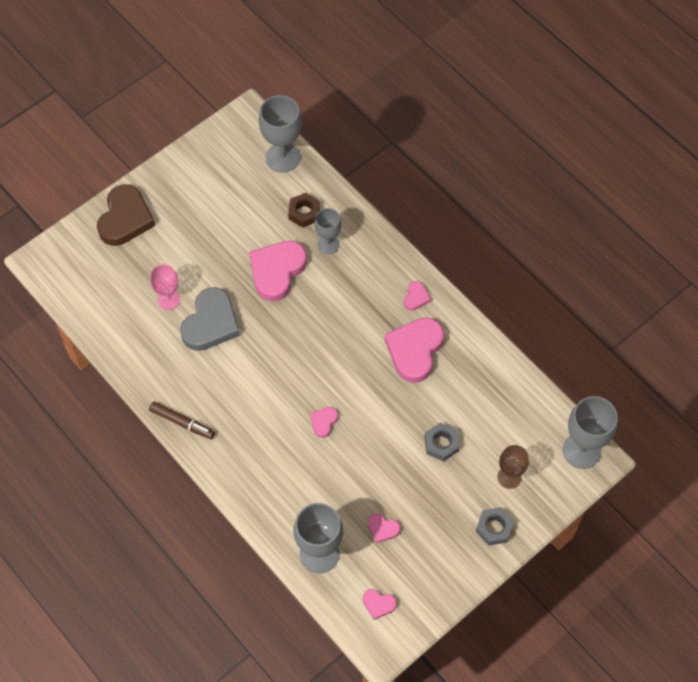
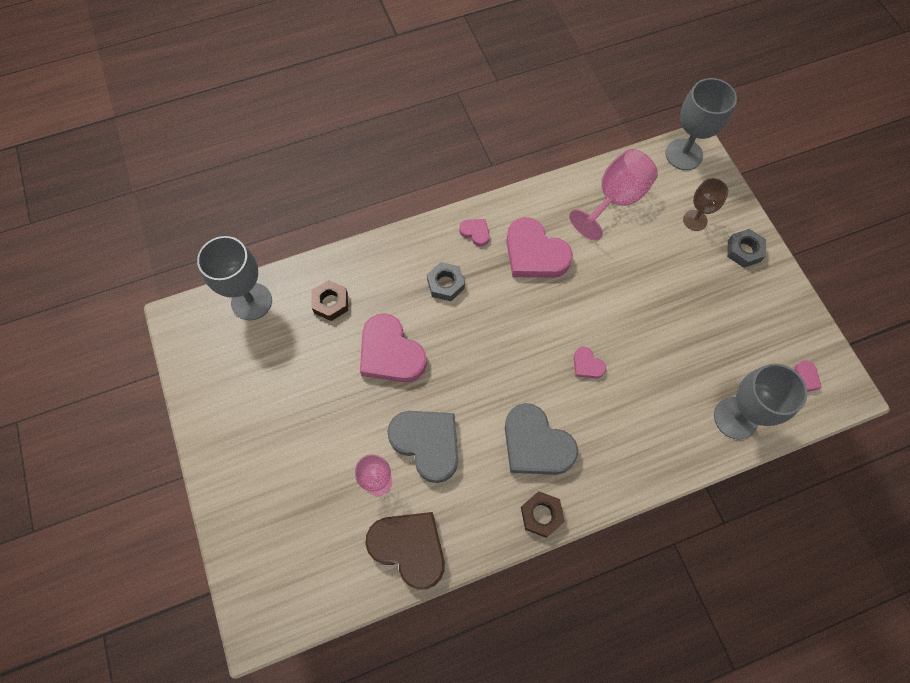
camera: 70 degrees left, 5 degrees up
brown heart [97,184,155,246] -> brown heart moved to [365,512,445,590]
brown marker [149,402,215,439] -> brown nut [521,491,565,538]
grey goblet [314,208,341,254] -> none
pink heart [368,513,400,543] -> none
grey nut [425,423,459,461] -> grey nut moved to [427,262,465,301]
none -> grey heart [505,403,578,475]
none -> pink goblet [569,149,658,241]

